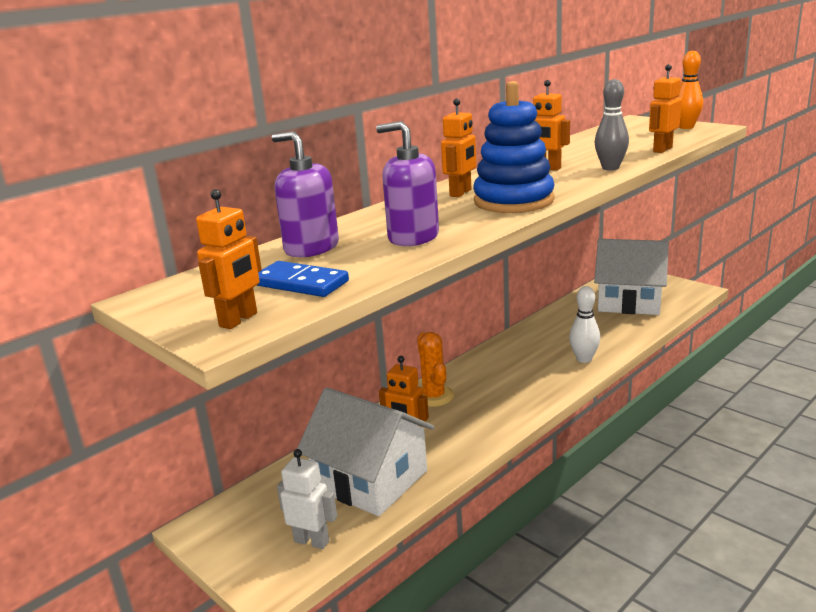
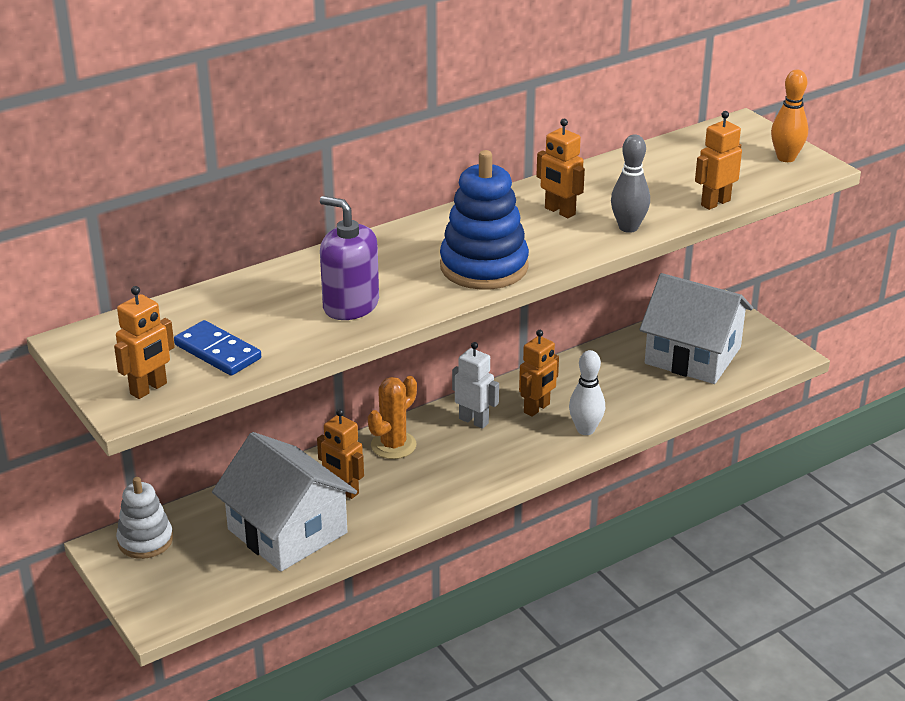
camera: 10 degrees right, 10 degrees up
purple soap dispenser [272,131,339,257] -> none
white robot [277,449,337,549] -> white robot moved to [452,342,499,429]
orange cactus [417,332,454,407] -> orange cactus turned 45 degrees clockwise [368,376,417,459]
orange robot [441,98,476,197] -> orange robot moved to [519,330,559,417]
none -> white stacking toy [116,477,173,559]

